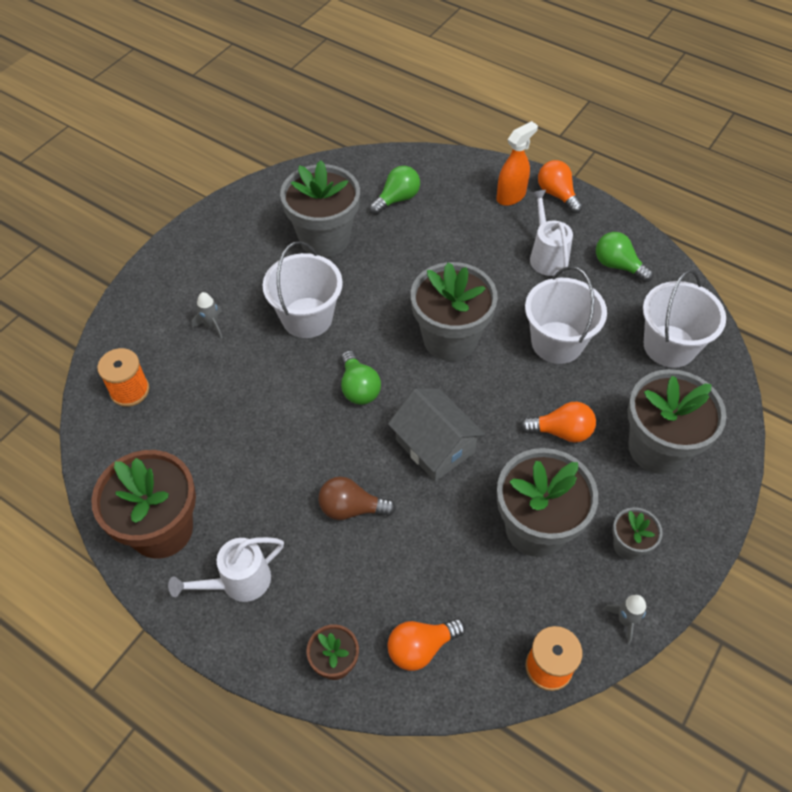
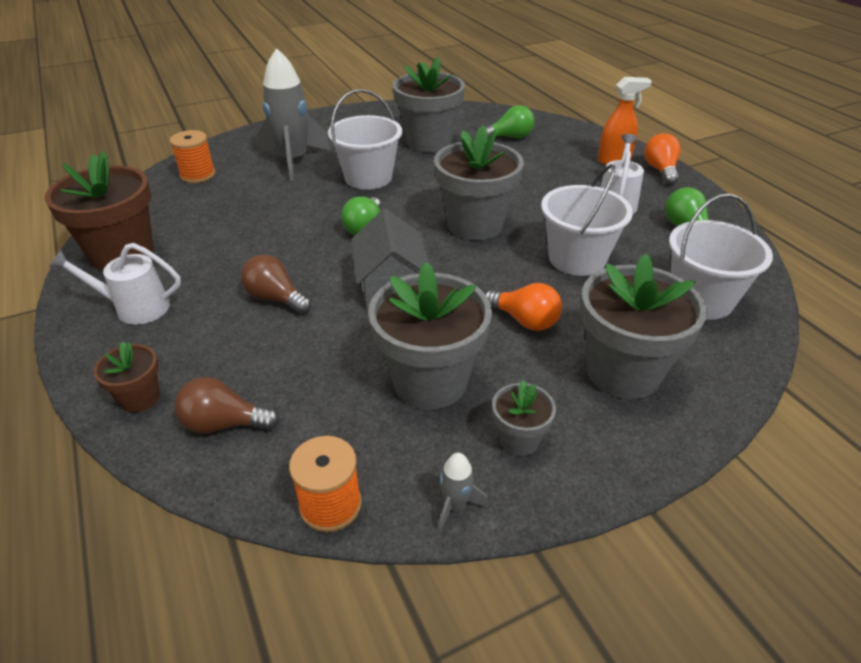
camera: 30 degrees right, 15 degrees down
grey rocket [192,292,223,338] -> grey rocket [257,48,331,181], size x2.38
orange light bulb [387,618,466,671] -> brown light bulb [174,377,280,434]

